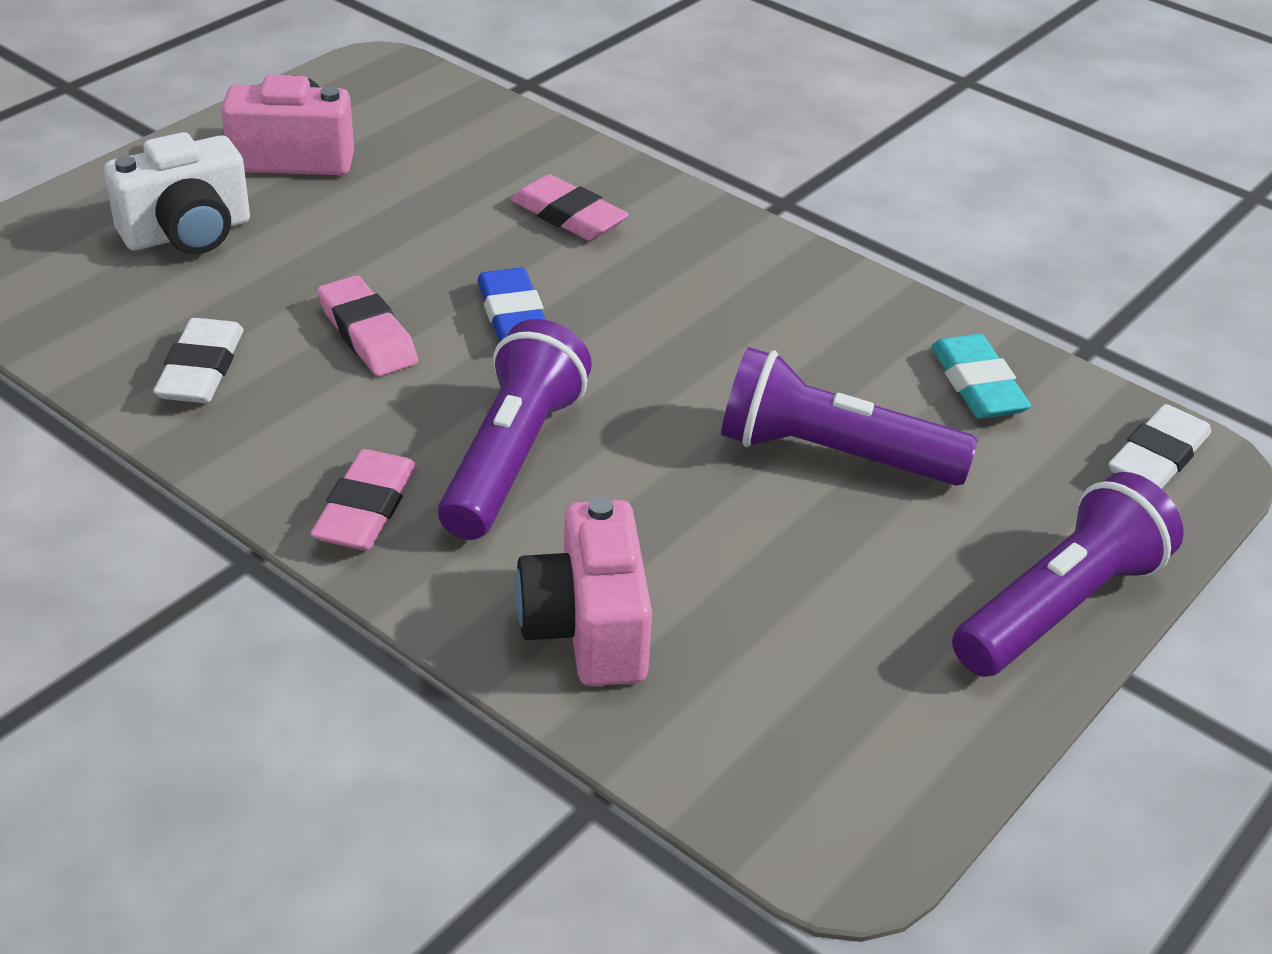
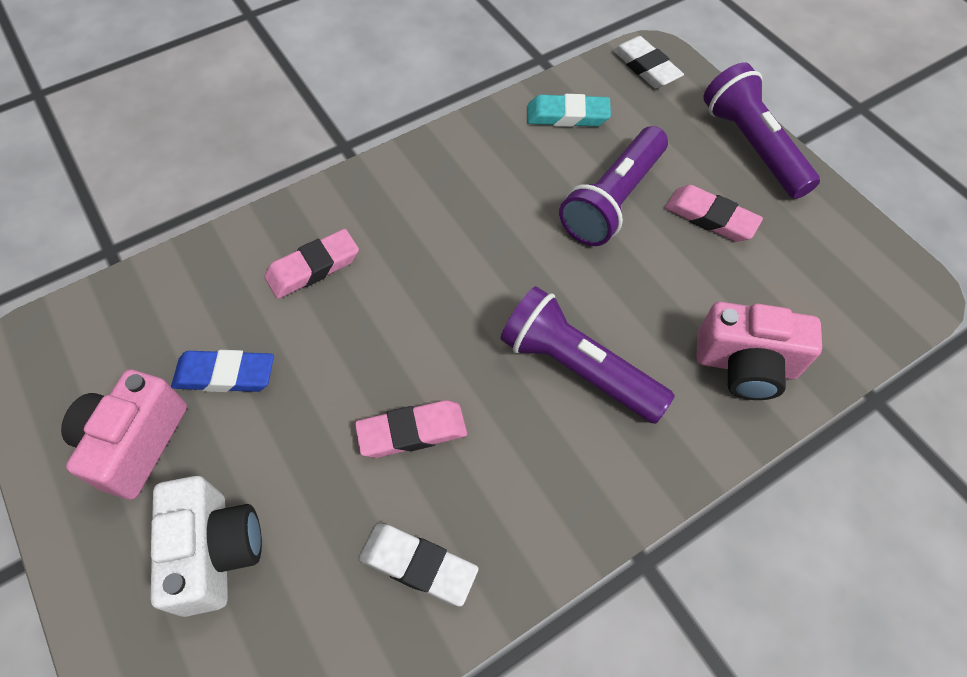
camera: 70 degrees left, 20 degrees up
pink eraser [310,449,417,550] -> pink eraser moved to [665,185,763,242]
blue eraser [477,267,546,343] -> blue eraser moved to [171,350,274,392]

